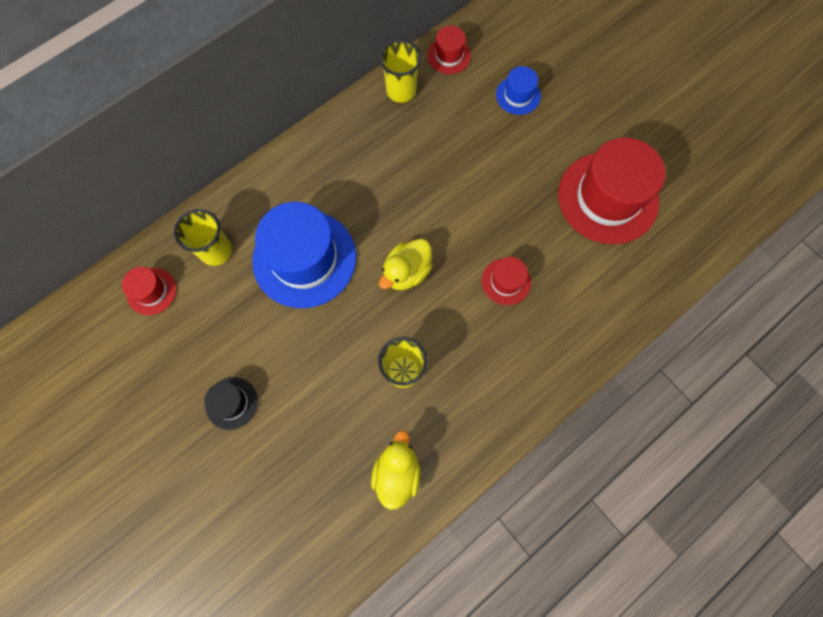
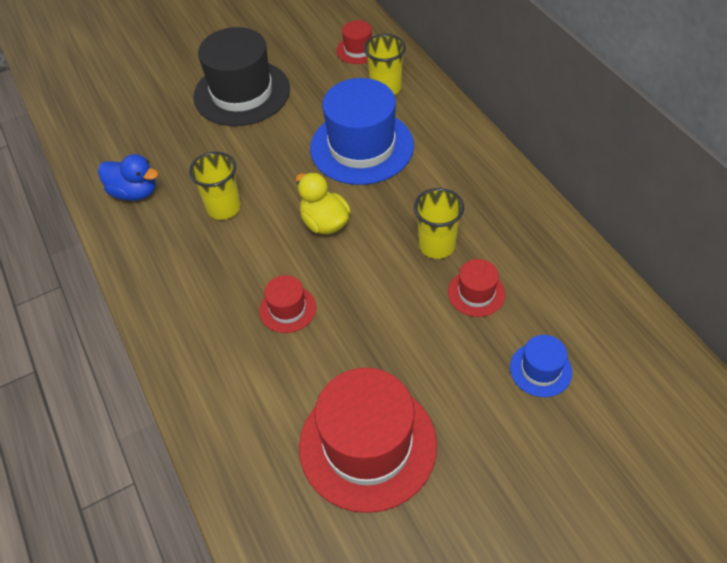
camera: 105 degrees right, 20 degrees down
black hat [204,377,258,430] -> black hat [193,27,290,126], size x2.13
yellow duck [371,430,421,510] -> blue duck [98,154,158,201]
yellow cup [379,40,422,103] -> yellow cup moved to [414,188,464,259]
red hat [427,26,471,74] -> red hat moved to [448,259,505,317]

